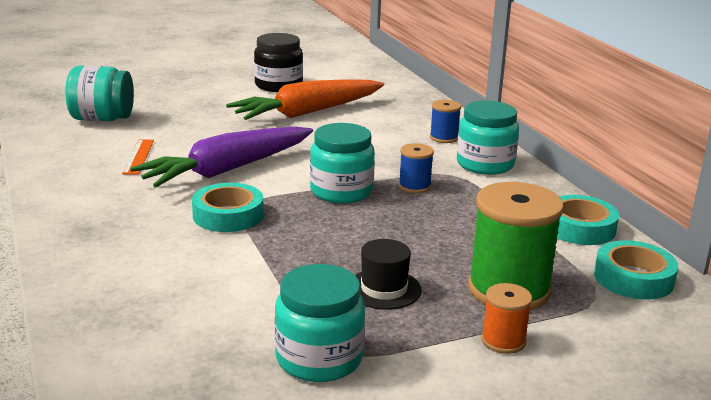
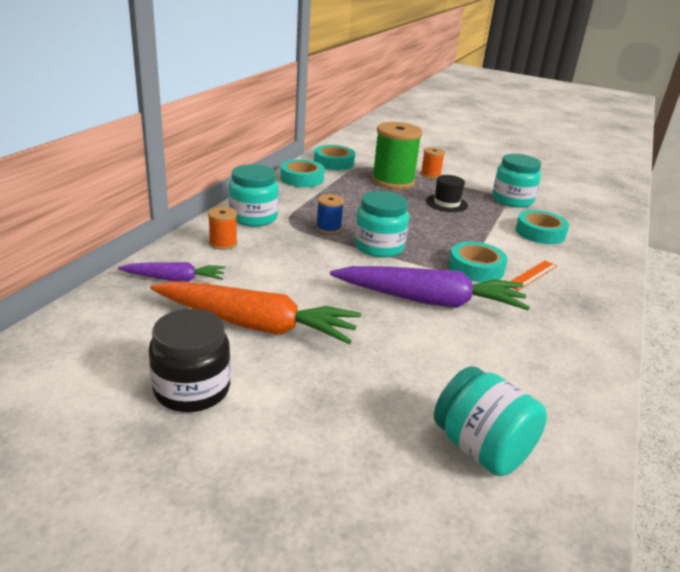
camera: 135 degrees left, 5 degrees up
orange ruler [122,139,154,175] -> orange ruler moved to [510,261,557,291]
blue spool [430,100,461,143] -> orange spool [208,207,237,250]
none -> purple carrot [118,262,226,282]
none -> turquoise tape [516,210,569,244]

